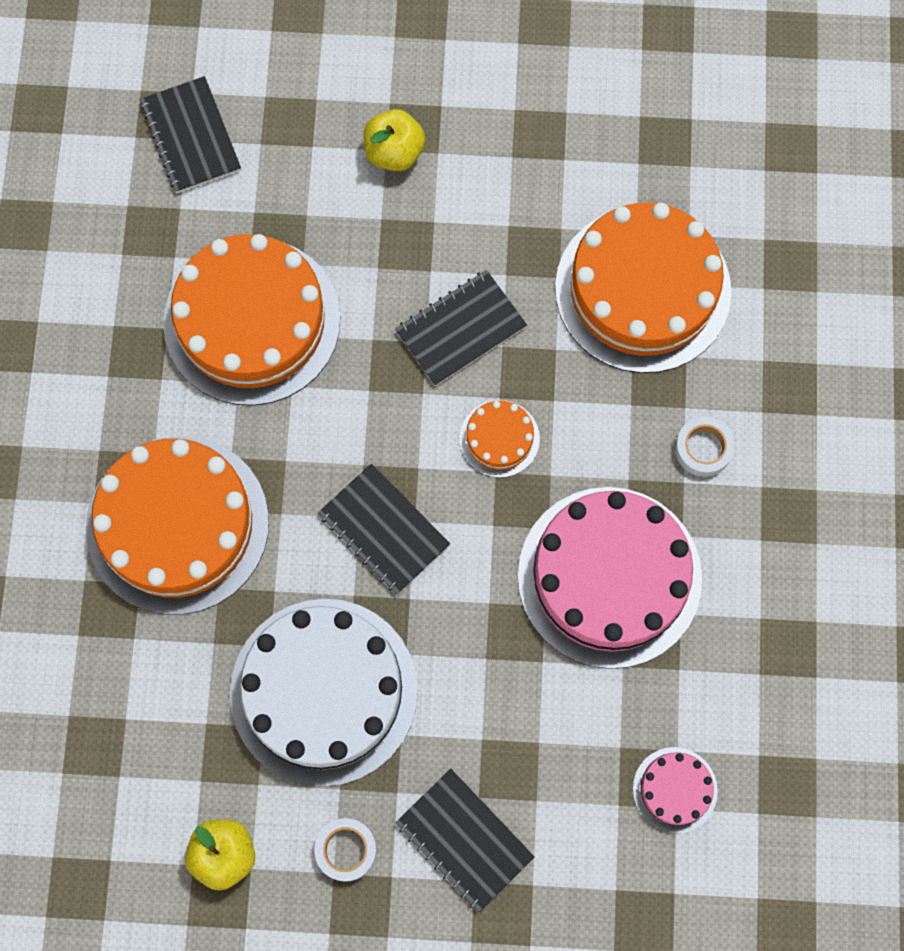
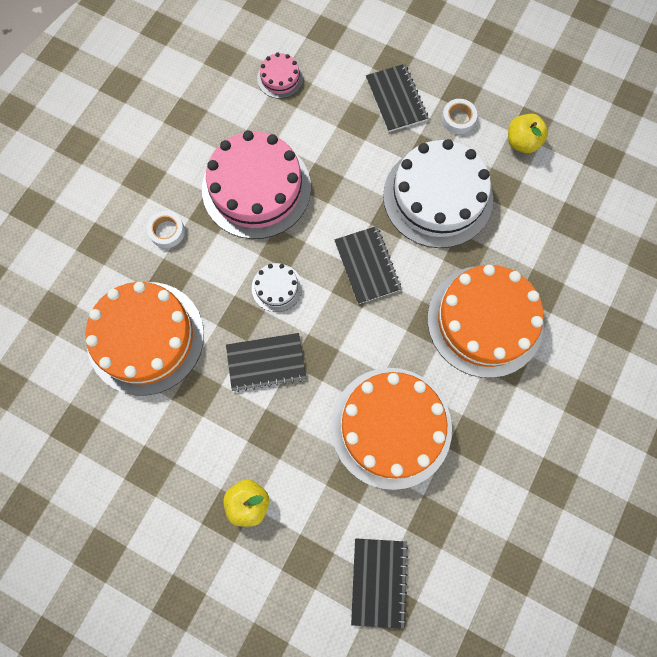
camera: 155 degrees left, 0 degrees up
orange cake [460,400,540,478] -> white cake [252,263,302,312]

